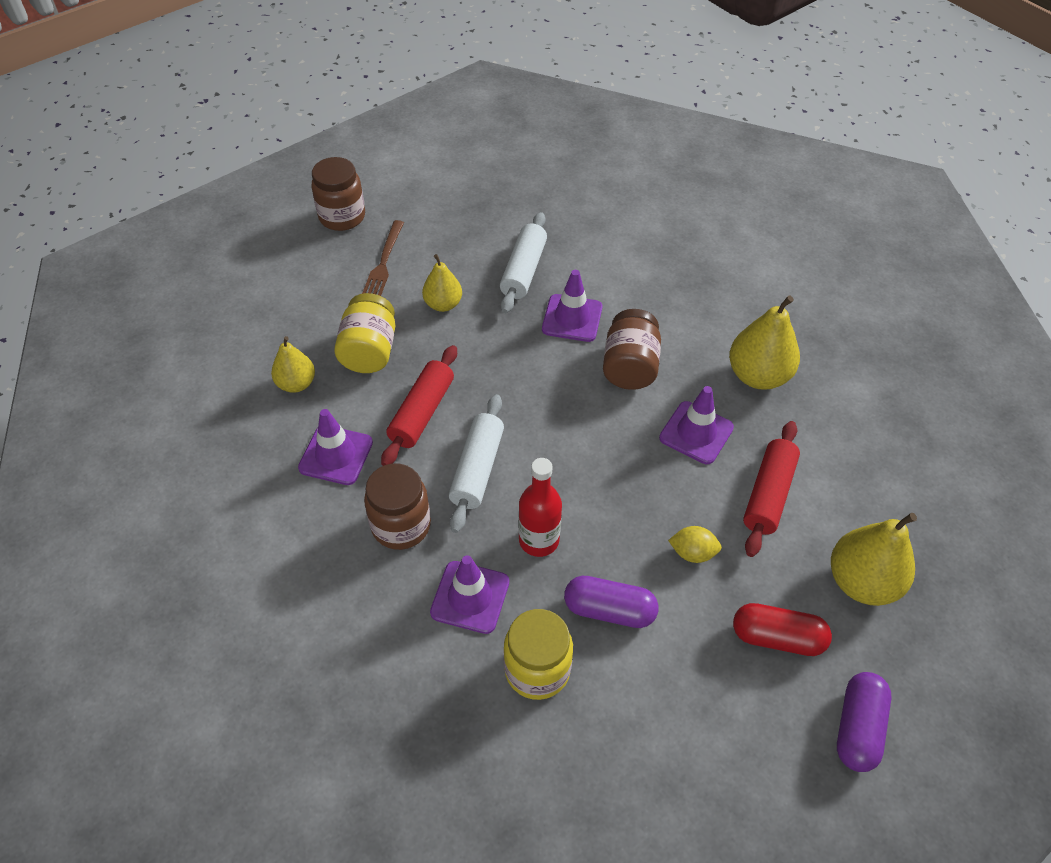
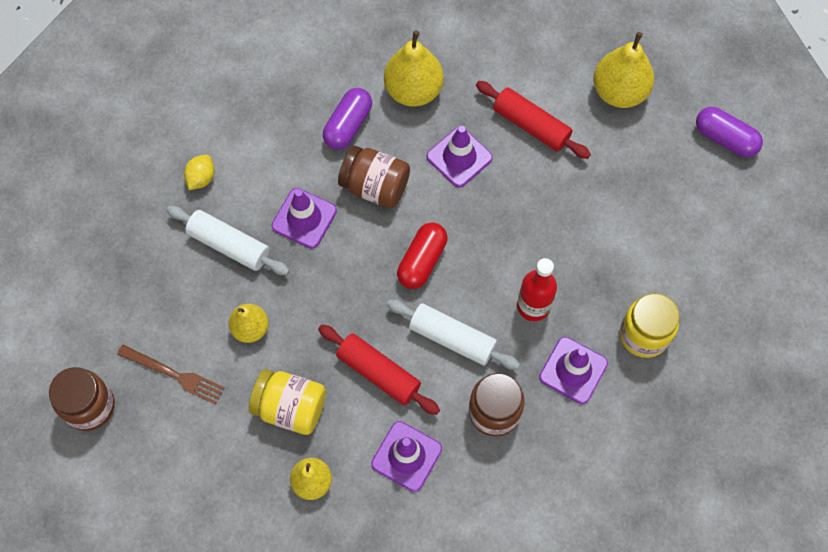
camera: 75 degrees left, 15 degrees up
purple capsule [564,576,659,628] -> purple capsule moved to [323,88,372,150]
yellow lemon [668,526,722,563] -> yellow lemon moved to [184,155,215,190]
red capsule [733,603,832,656] -> red capsule moved to [397,222,447,289]

